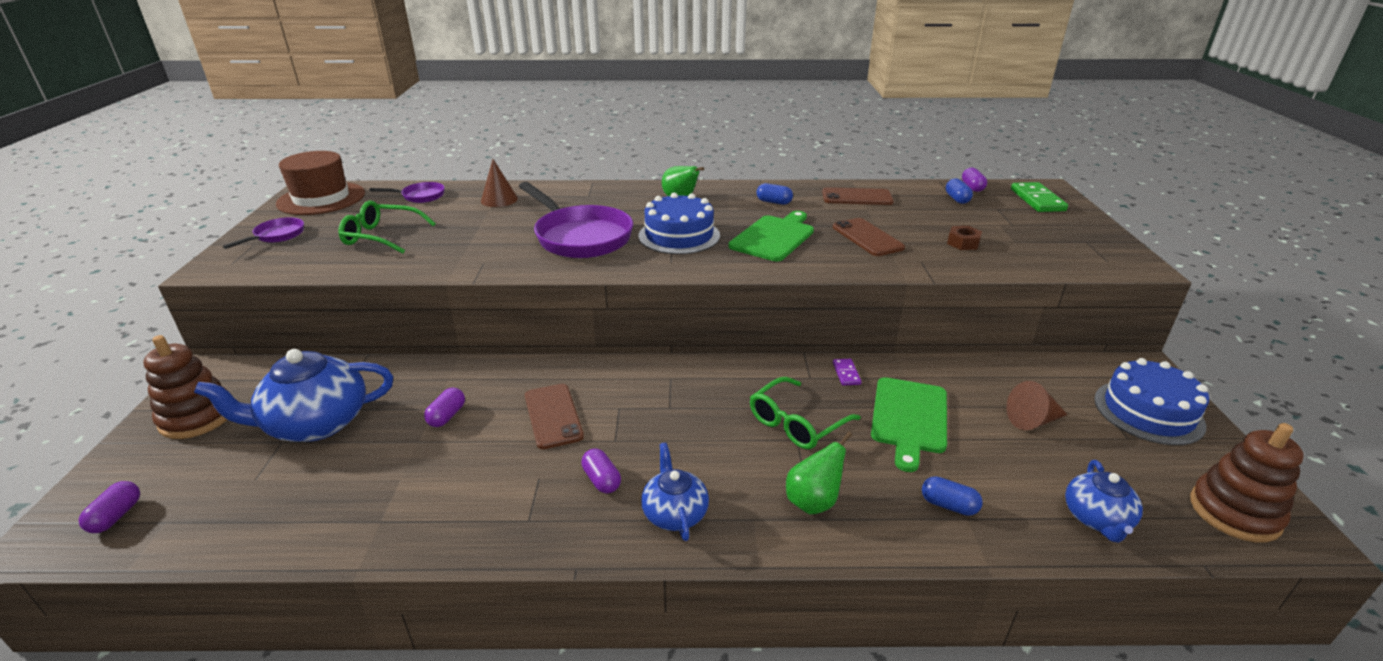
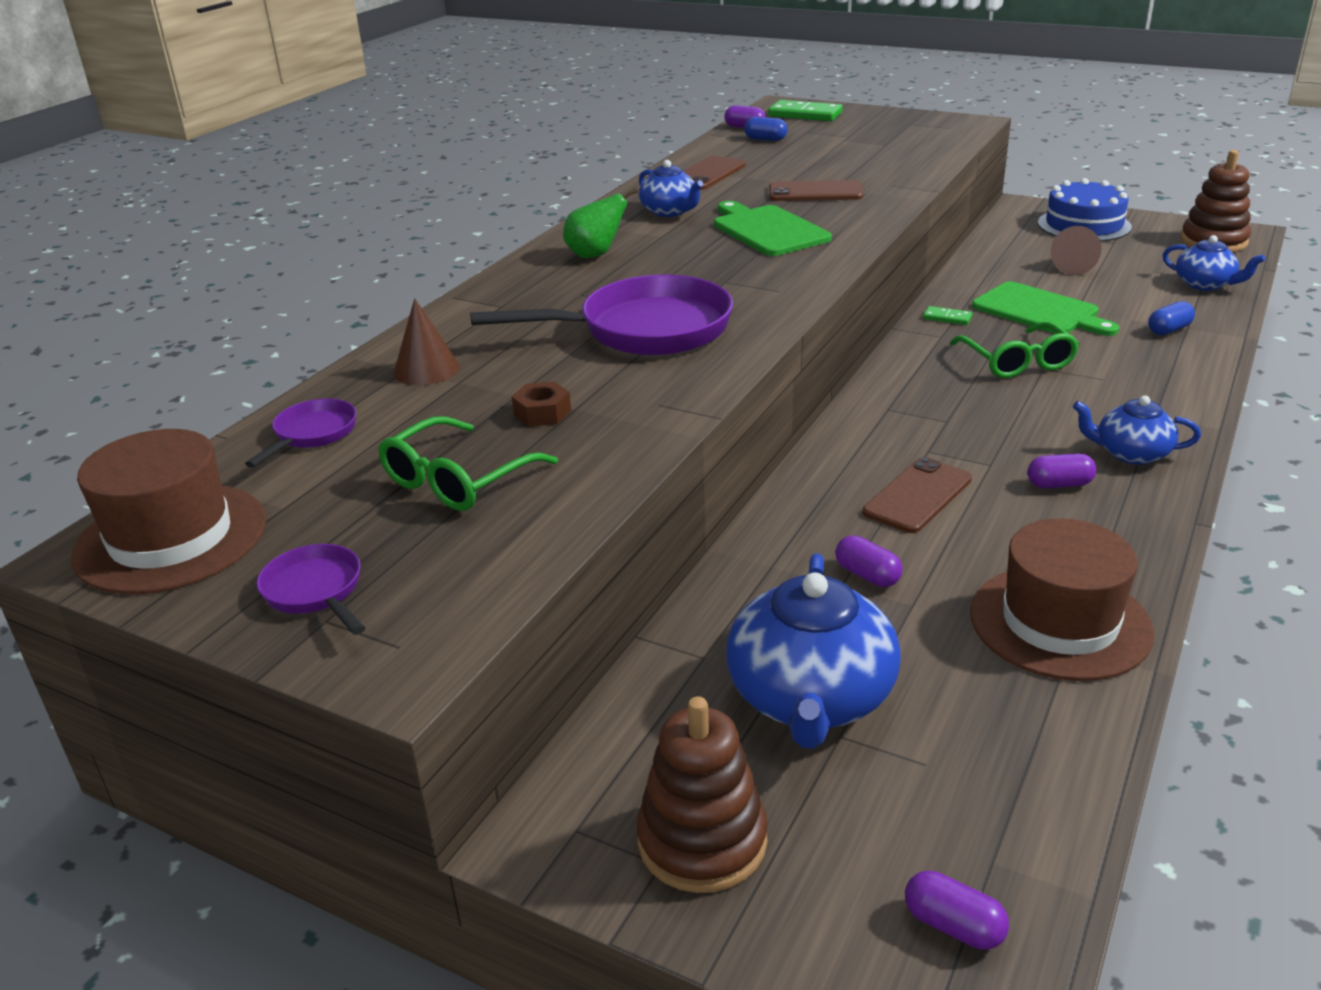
camera: 60 degrees left, 0 degrees up
brown phone [525,384,584,449] -> brown phone turned 60 degrees counterclockwise [863,457,972,533]
blue cake [639,193,720,254] -> none
blue capsule [756,183,793,205] -> blue teapot [639,160,703,217]
green pear [786,432,852,515] -> none
purple domino [833,359,861,385] -> green domino [923,306,973,325]
brown nut [947,226,982,250] -> brown nut moved to [512,381,571,427]
none -> brown hat [970,518,1154,681]

